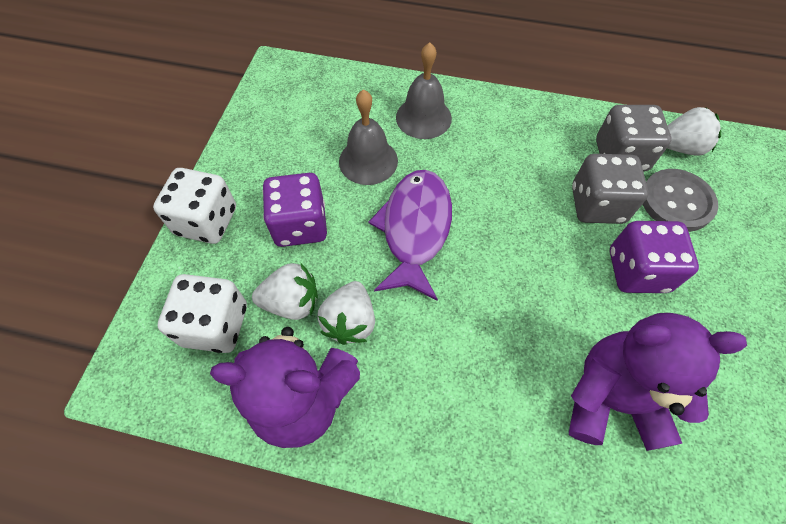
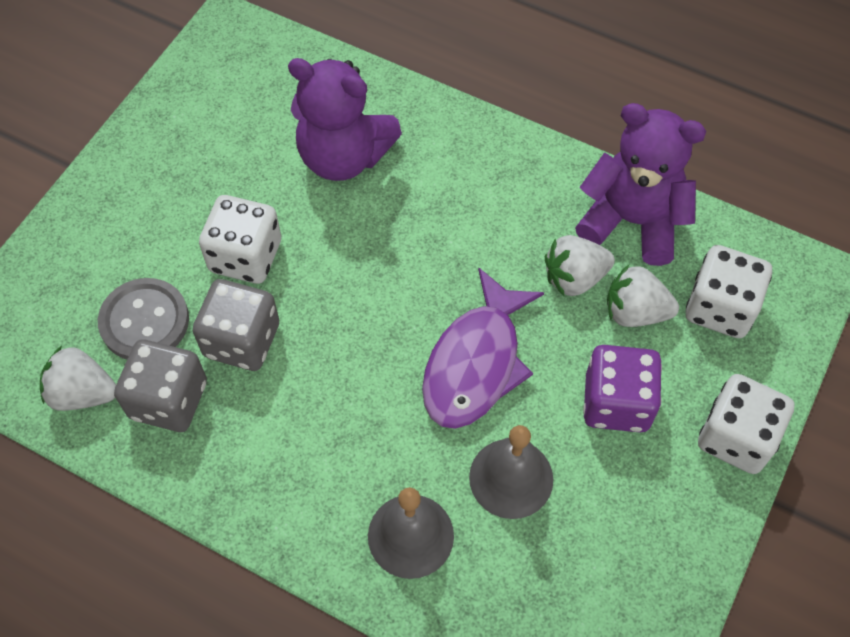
camera: 165 degrees left, 0 degrees up
white strawberry [317,281,375,345] -> white strawberry turned 135 degrees counterclockwise [545,235,615,296]
purple dice [610,221,699,293] -> white dice [199,195,281,284]

